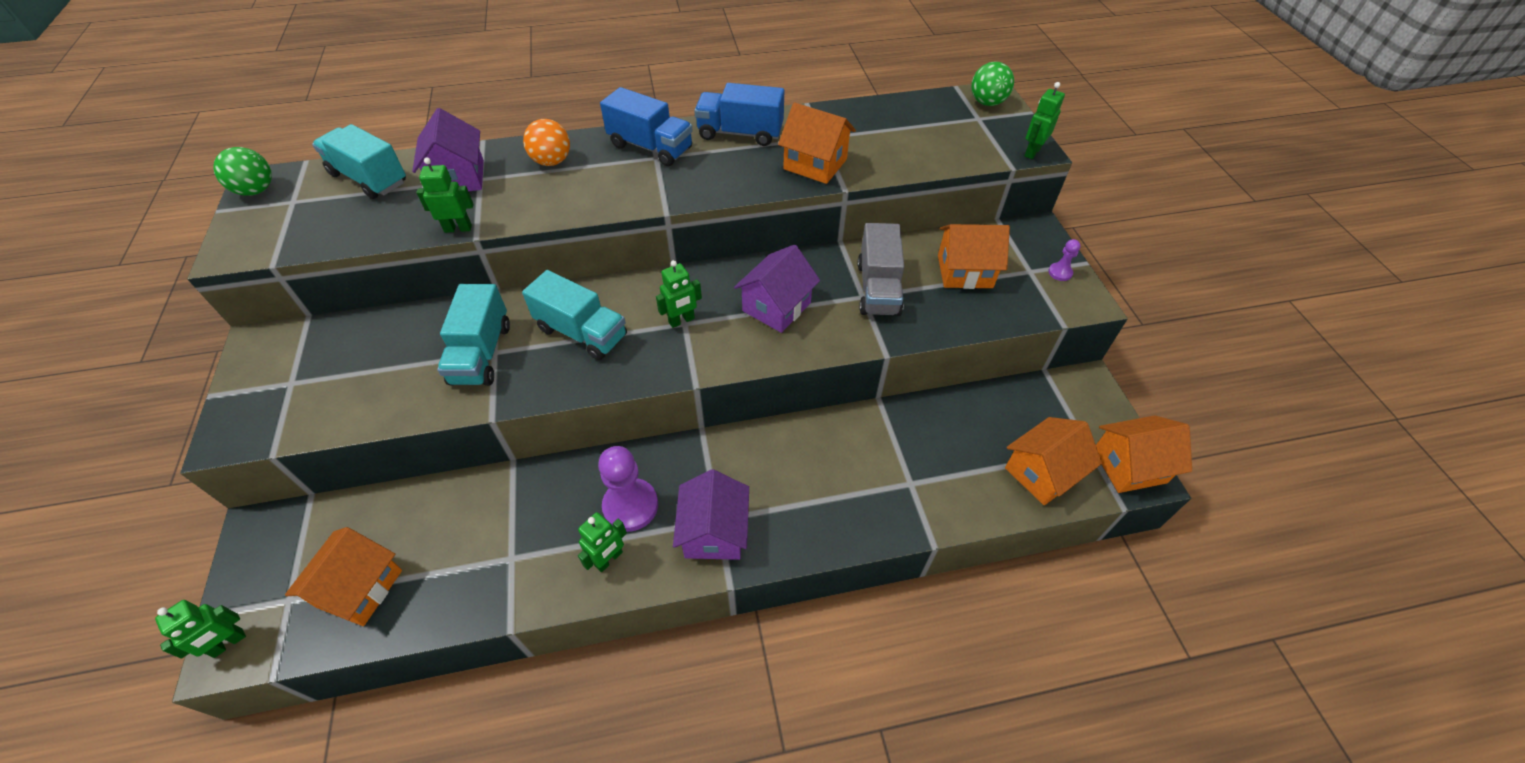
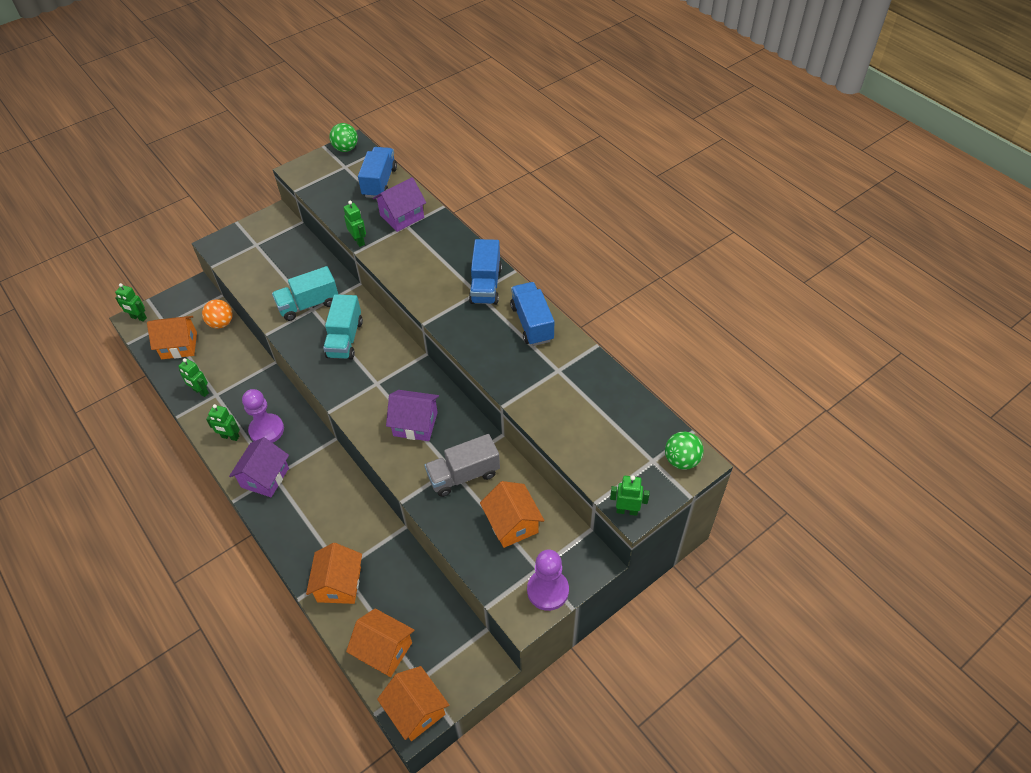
camera: 65 degrees right, 0 degrees up
turquoise truck [312,124,406,199] -> blue truck [358,147,397,198]
orange ball [523,119,570,166] -> orange ball moved to [202,299,233,329]
green robot [656,260,702,328] -> green robot moved to [178,358,209,397]
purple house [673,469,749,560] -> purple house turned 45 degrees counterclockwise [229,437,289,497]
orange house [778,102,856,184] -> orange house moved to [306,543,362,604]
purple pawn [1048,239,1081,281] -> purple pawn [527,550,569,611], size x2.09

